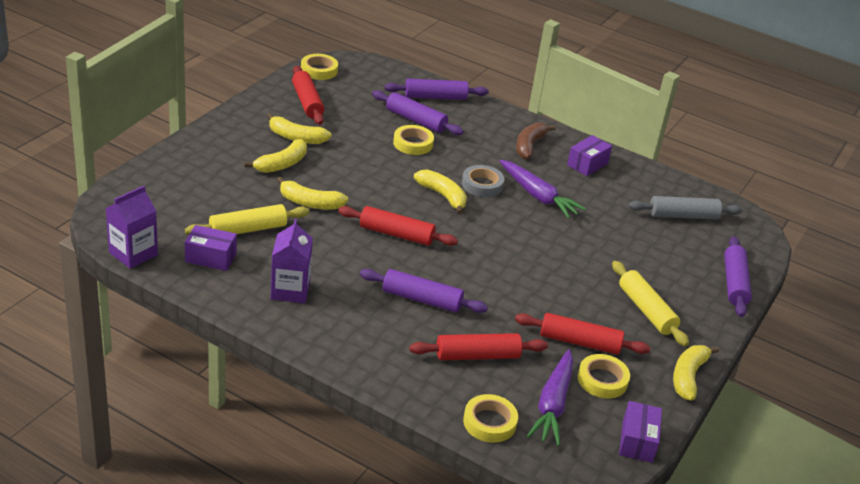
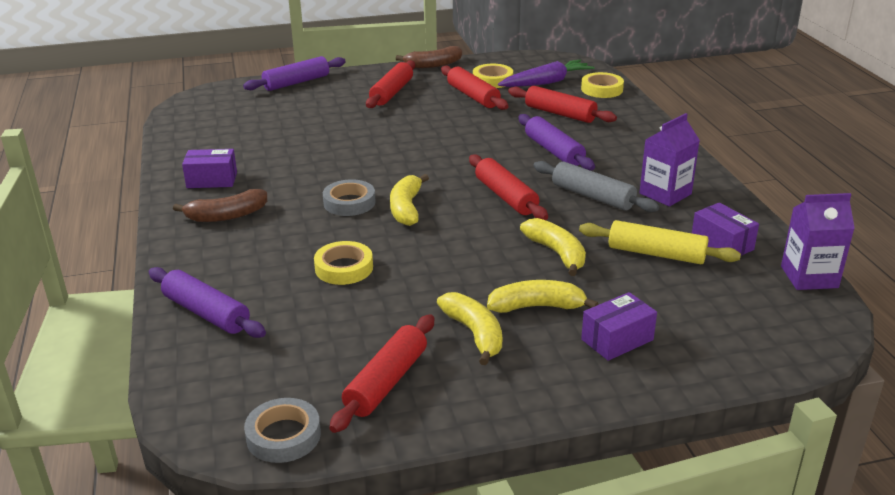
camera: 130 degrees left, 5 degrees down
yellow tape [301,54,338,80] -> grey tape [244,398,321,463]
purple rolling pin [372,90,464,135] -> none
purple carrot [499,160,586,219] -> none
yellow rolling pin [612,261,689,346] -> red rolling pin [366,60,415,108]
purple box [619,401,662,463] -> purple box moved to [581,292,657,361]
grey rolling pin [628,196,743,219] -> grey rolling pin moved to [533,161,659,212]
yellow banana [673,345,719,401] -> brown banana [396,46,462,68]

